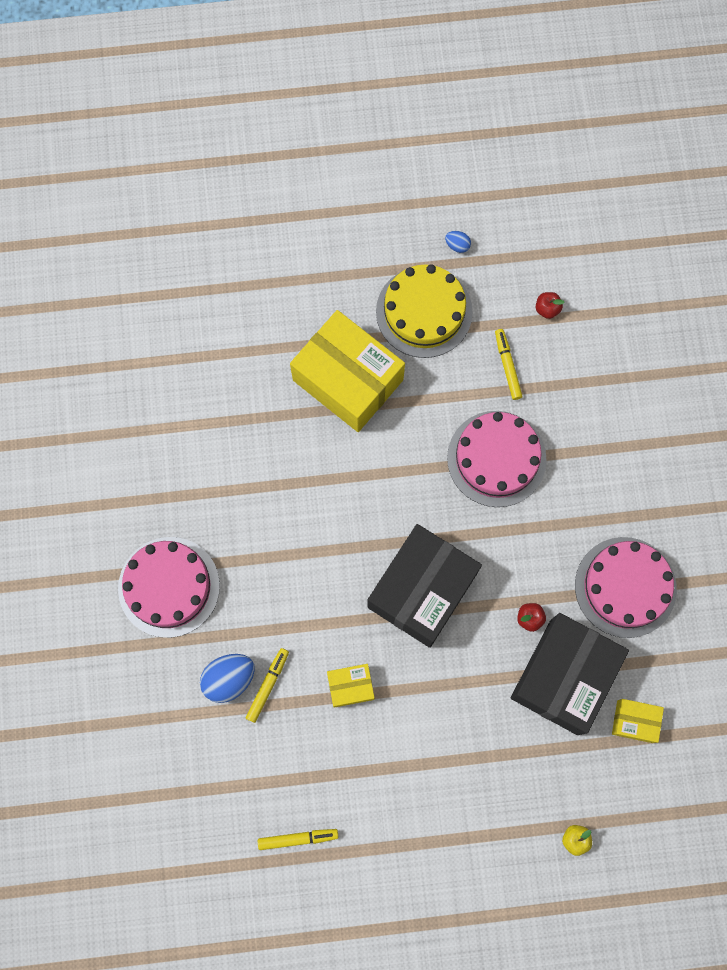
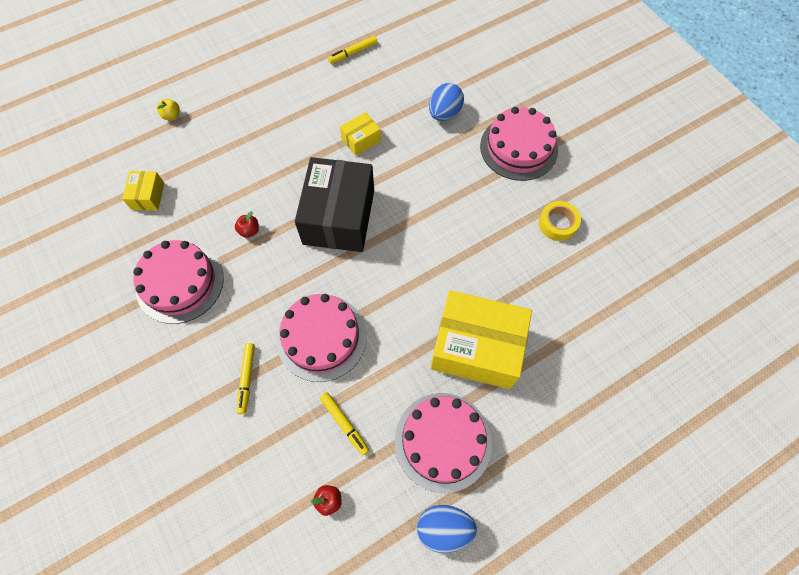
camera: 155 degrees right, 10 degrees down
yellow marker [246,648,289,723] -> yellow marker moved to [237,343,255,414]
yellow cake [376,264,473,358] -> pink cake [395,393,492,493]
blue egg [445,231,471,253] -> blue egg [417,505,477,553], size x1.98
black box [511,613,629,735] -> none
yellow box [612,699,664,743] -> yellow box turned 75 degrees counterclockwise [122,171,165,211]
none -> yellow tape [539,201,581,241]

